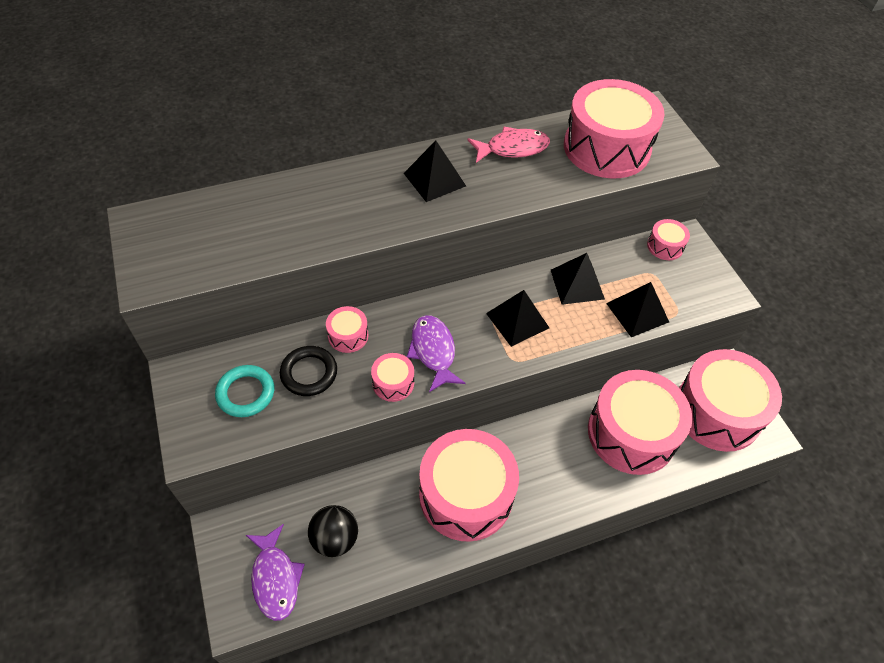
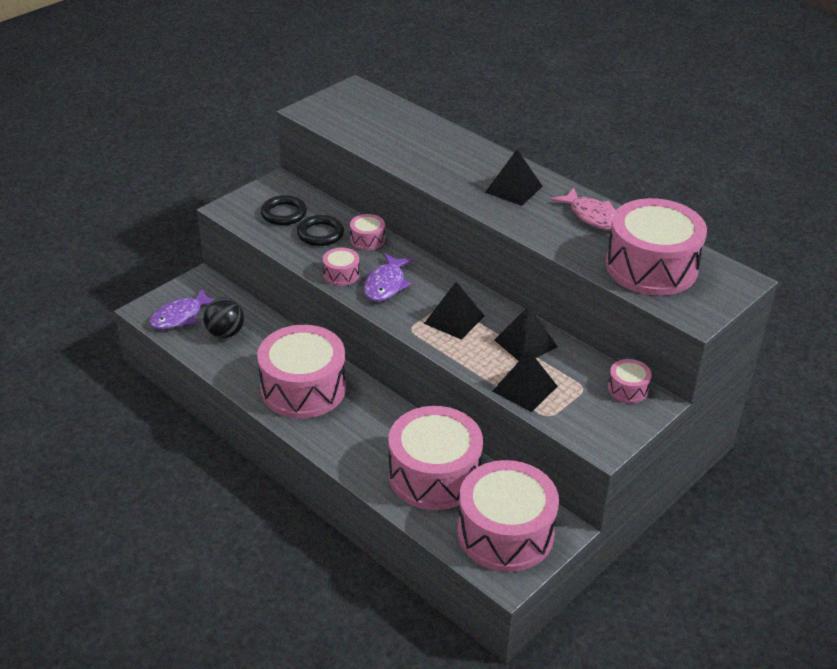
camera: 65 degrees right, 15 degrees down
turquoise ring [215,365,274,417] -> black ring [261,195,307,225]
purple fish [407,315,466,392] -> purple fish turned 150 degrees clockwise [364,253,414,302]

